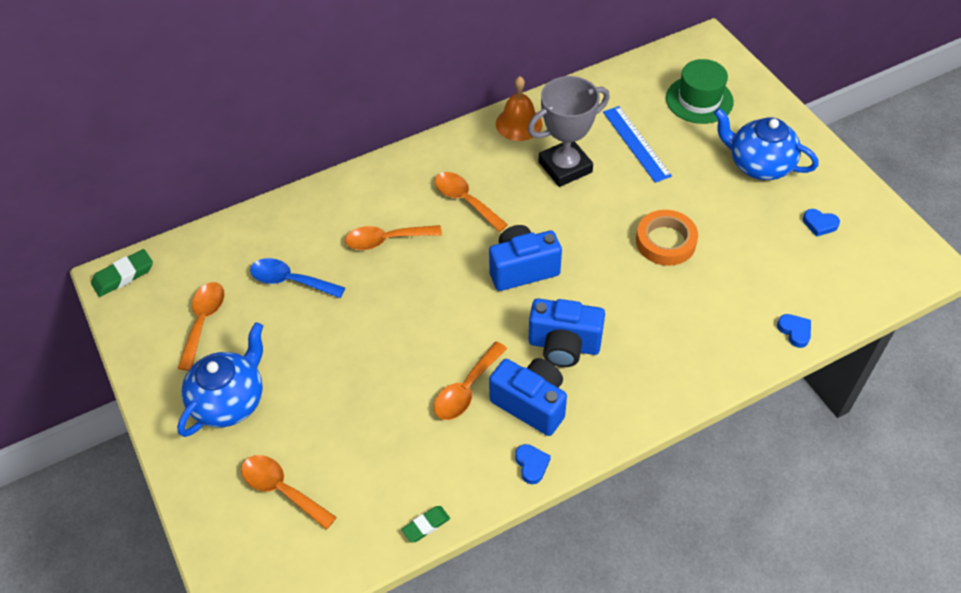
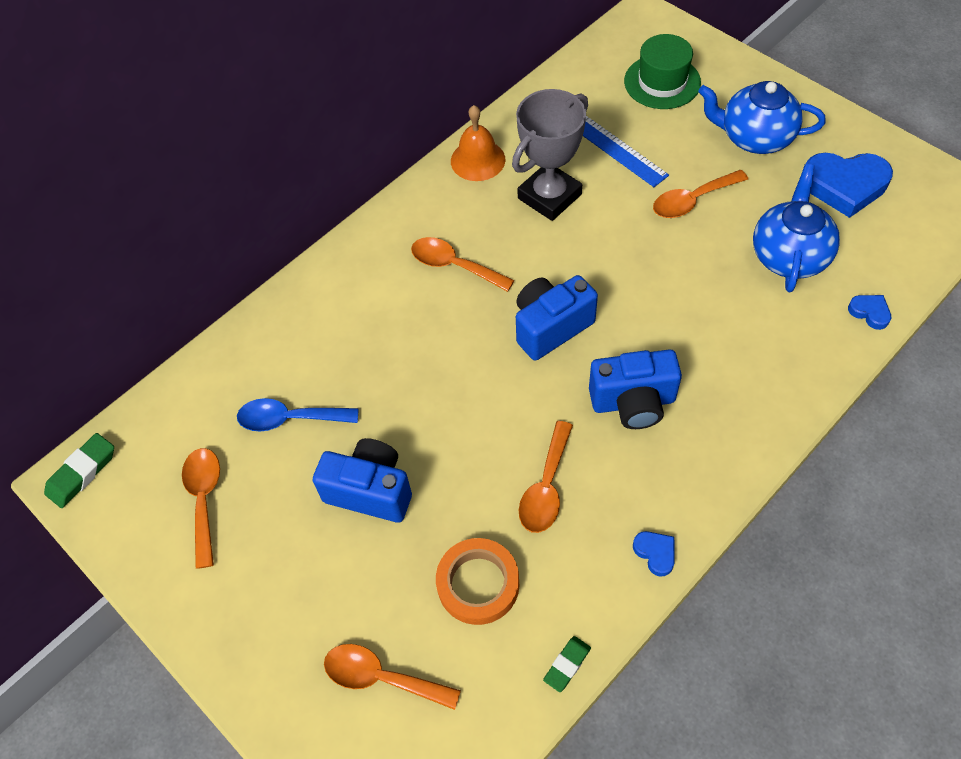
camera: 15 degrees left, 5 degrees up
blue teapot [177,322,263,437] -> blue teapot moved to [753,164,840,293]
orange spoon [345,225,442,250] -> orange spoon moved to [653,170,748,218]
blue camera [489,358,567,436] -> blue camera moved to [312,438,412,523]
orange tape [636,210,698,266] -> orange tape moved to [436,538,519,625]
blue heart [803,209,840,237] -> blue heart [806,153,893,218], size x2.15

